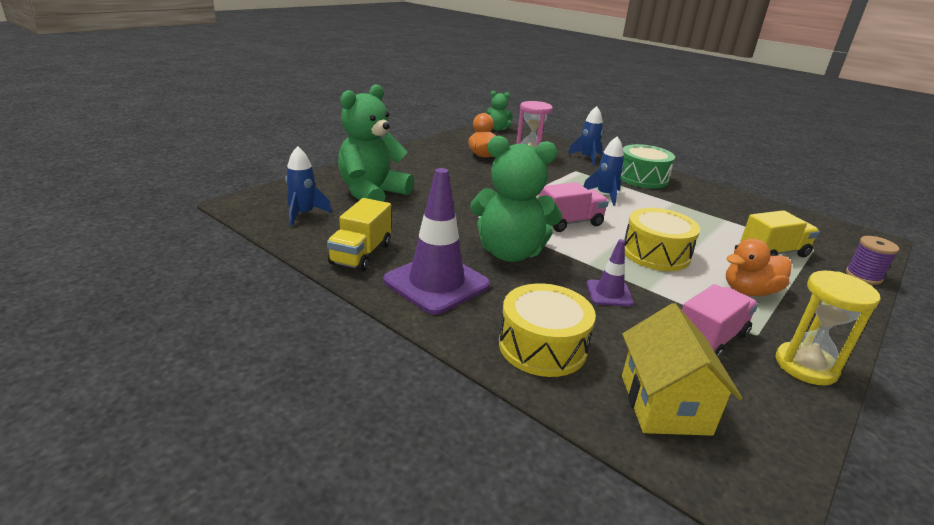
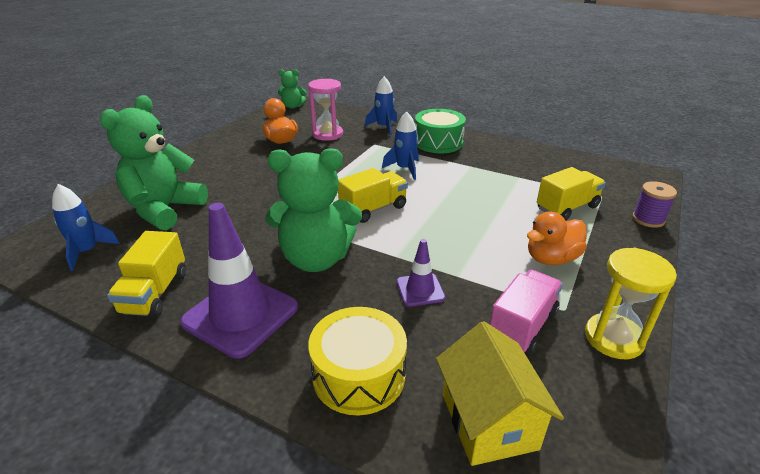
camera: 10 degrees left, 5 degrees up
pink truck [539,182,609,232] -> yellow truck [338,168,408,223]
yellow drum [624,208,700,271] -> none

